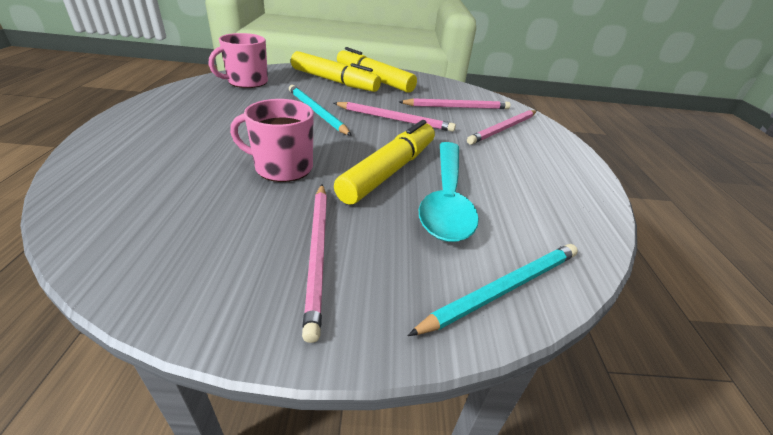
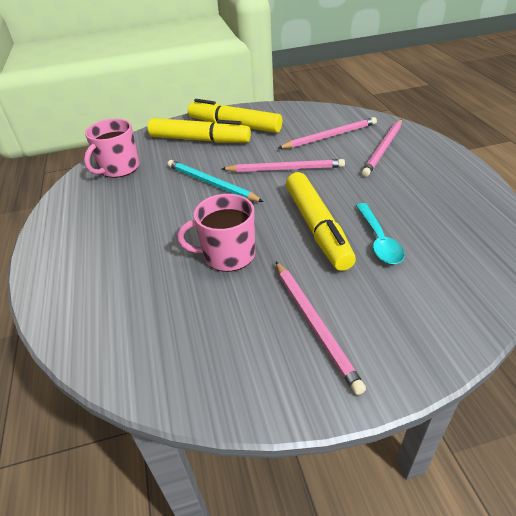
camera: 10 degrees left, 5 degrees up
yellow marker [334,120,435,205] -> yellow marker turned 150 degrees clockwise [286,172,356,271]
turquoise pencil [408,244,578,336] -> none
turquoise spoon [419,142,479,242] -> turquoise spoon [356,203,405,264], size x0.60

